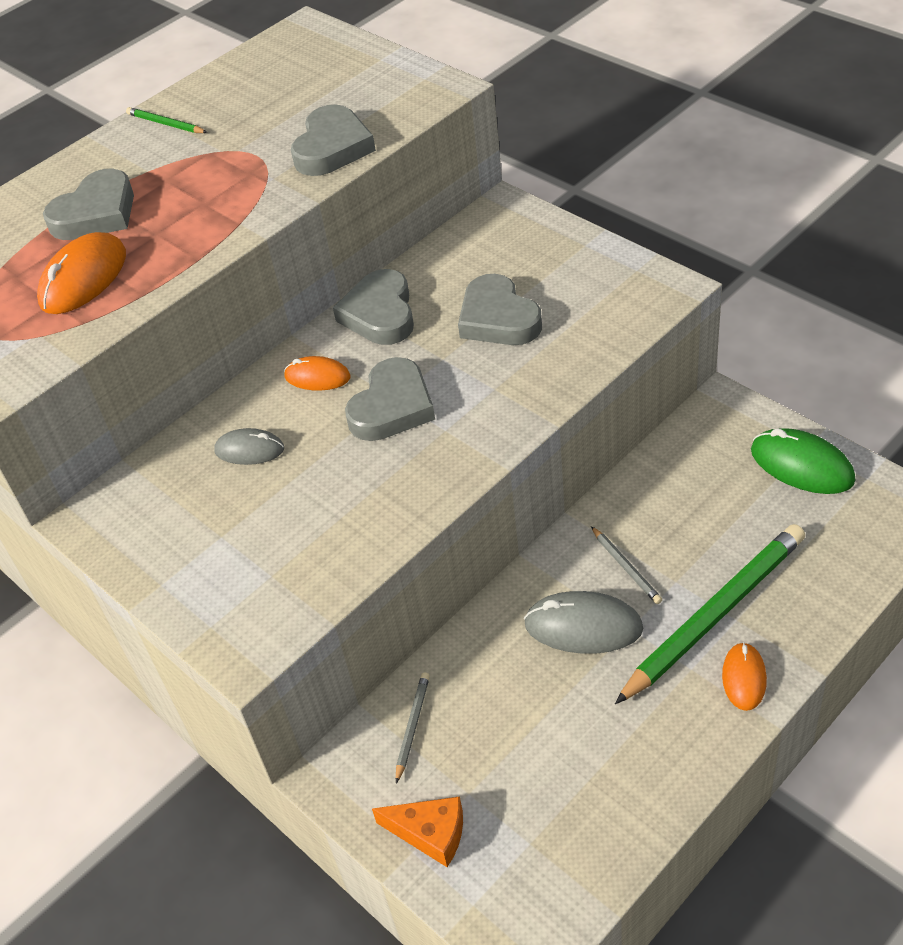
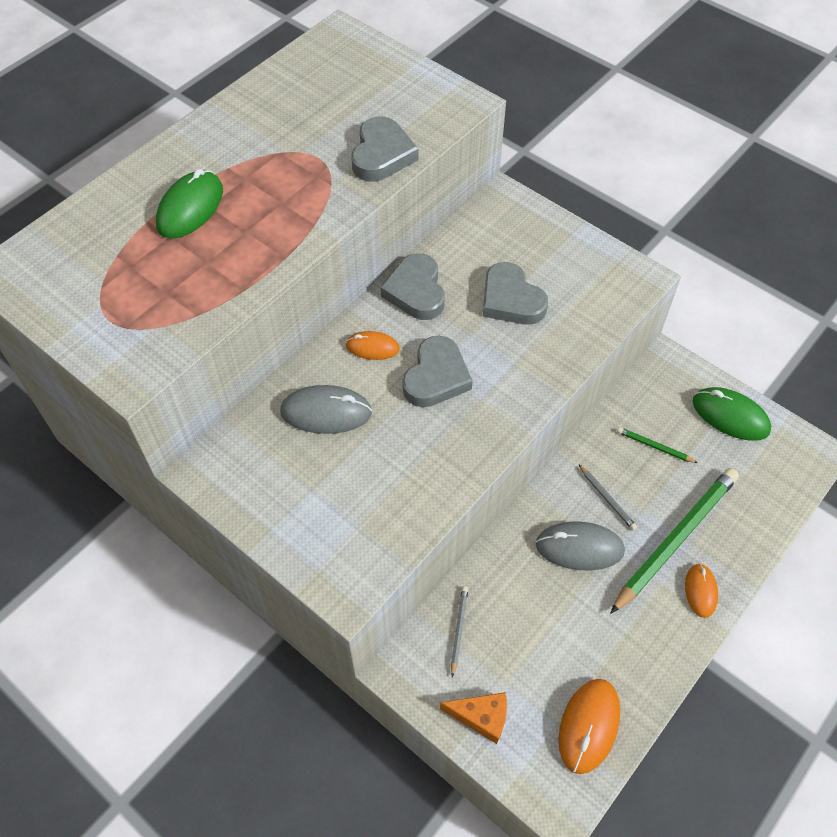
camera: 10 degrees left, 10 degrees up
orange mouse [37,232,126,314] -> orange mouse moved to [559,679,620,774]
grey heart [43,169,134,240] -> green mouse [156,169,223,239]
green pencil [126,107,208,133] -> green pencil moved to [617,427,698,463]
grey mouse [214,428,284,465] -> grey mouse [280,385,372,434], size x1.61

